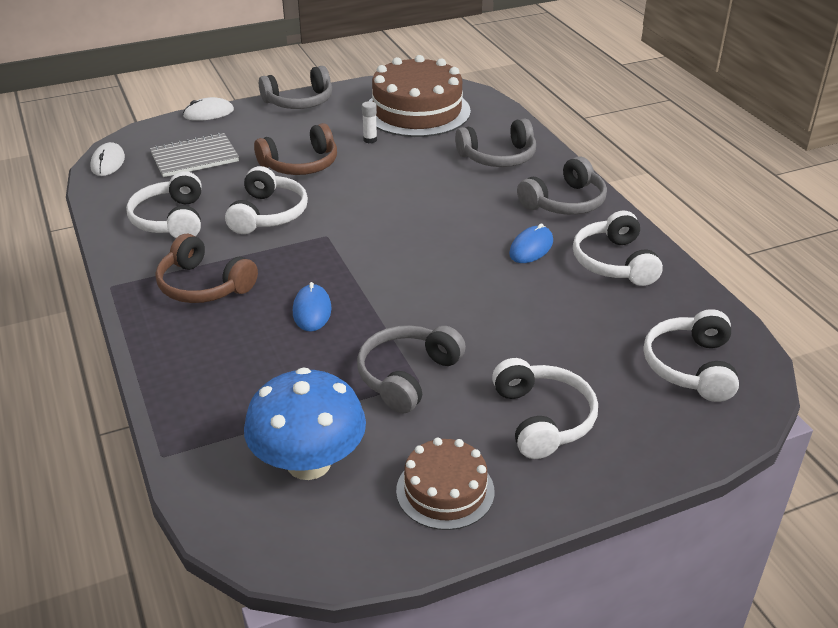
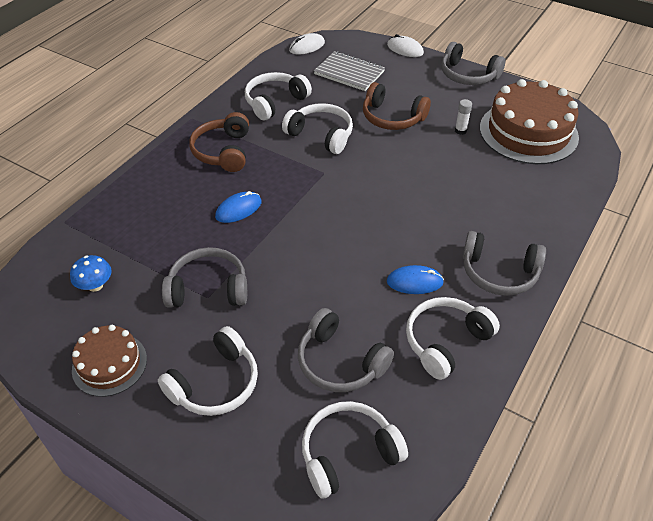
camera: 55 degrees right, 10 degrees up
white headphones [225,166,308,234] -> white headphones turned 120 degrees counterclockwise [282,103,353,154]
blue mushroom [244,367,366,480] -> blue mushroom [70,255,112,292], size x0.48
grey headphones [455,118,536,167] -> grey headphones moved to [298,308,394,392]

